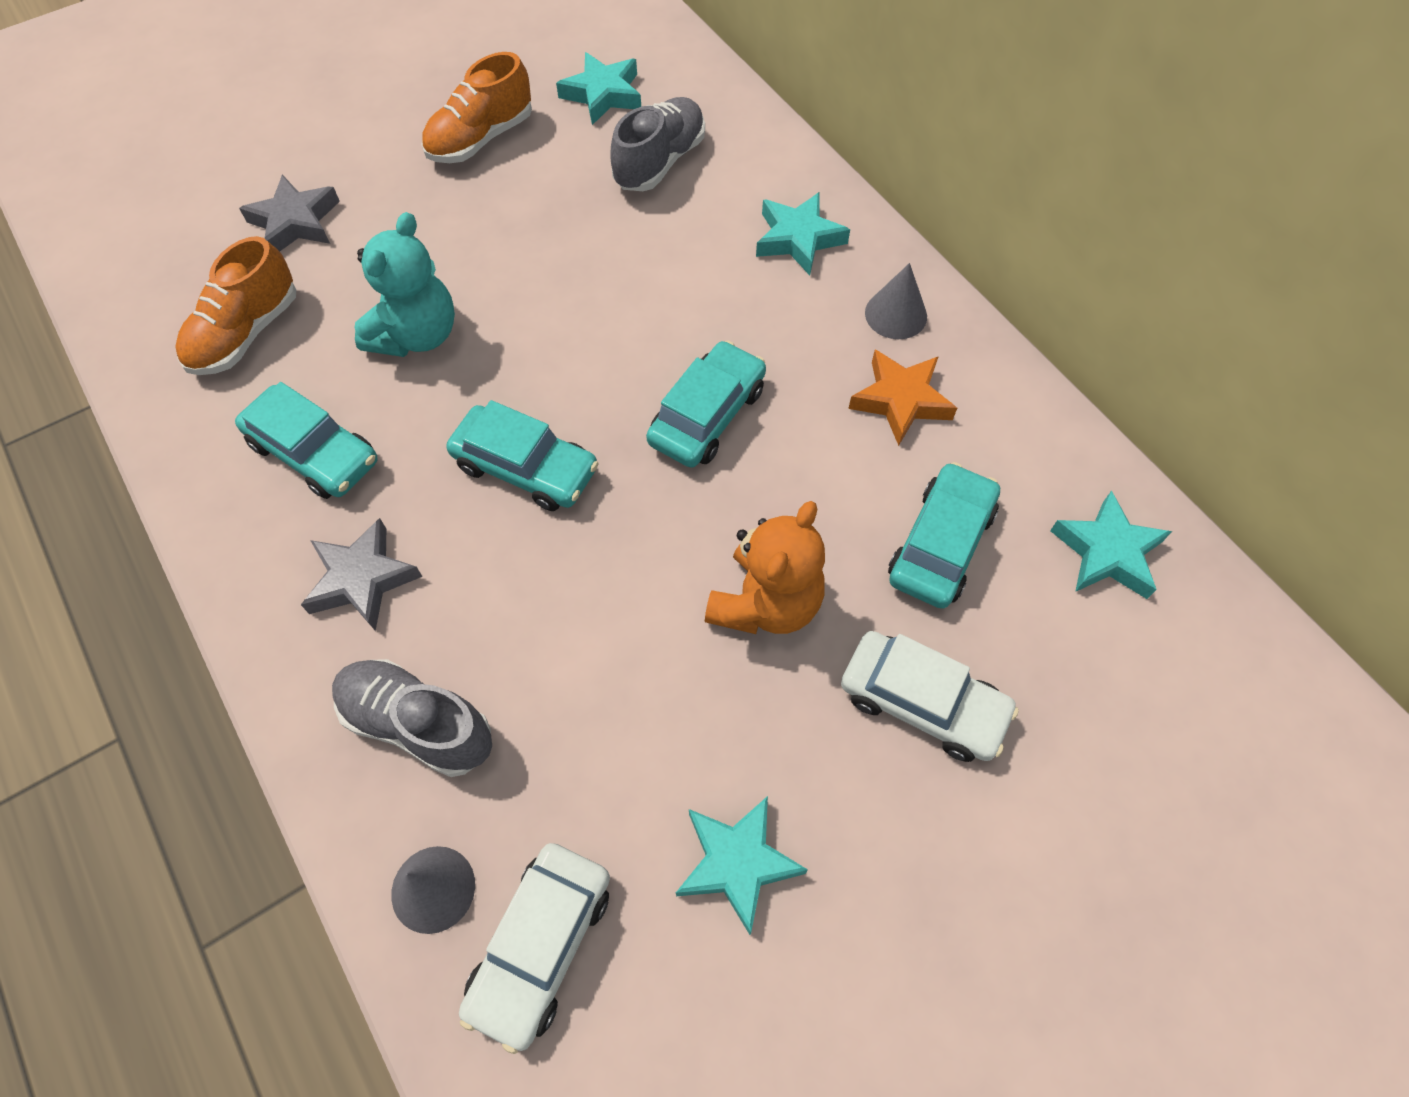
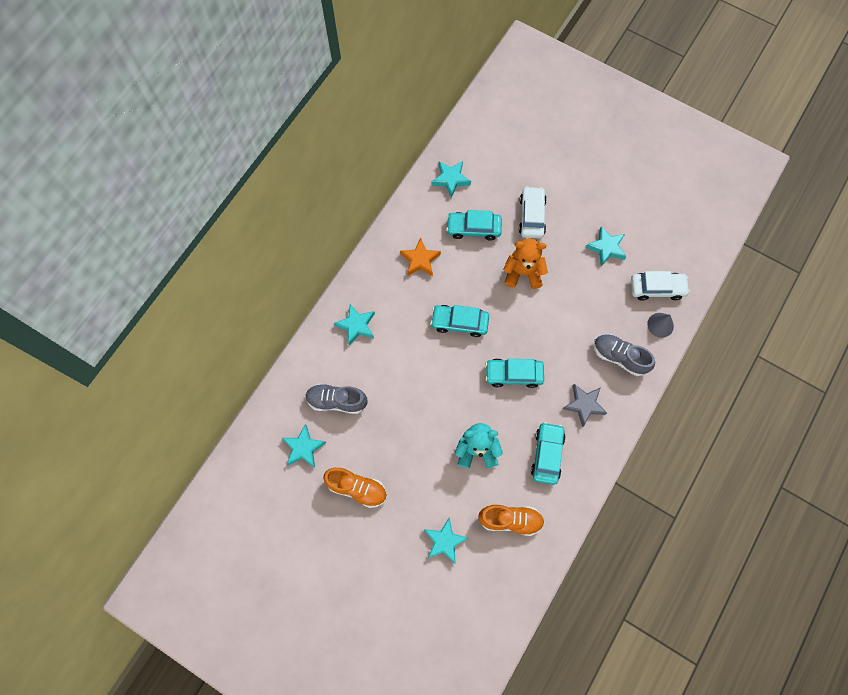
camera: 115 degrees left, 10 degrees up
grey star [239,174,340,251] -> turquoise star [424,517,468,564]
grey shoe [332,659,492,777] -> grey shoe turned 120 degrees clockwise [594,334,655,376]
turquoise car [446,400,599,511] -> turquoise car turned 90 degrees counterclockwise [485,358,544,388]
grey cone [865,263,927,339] -> none

